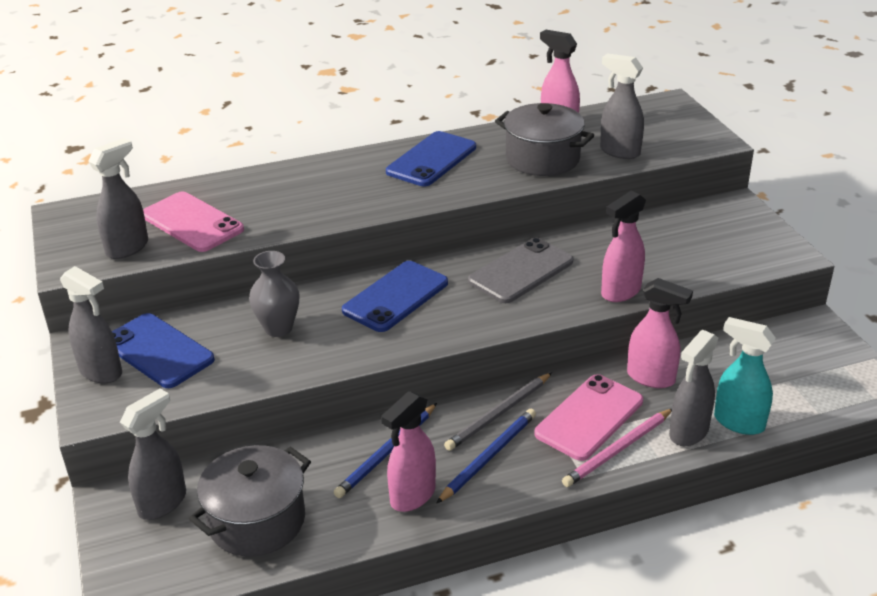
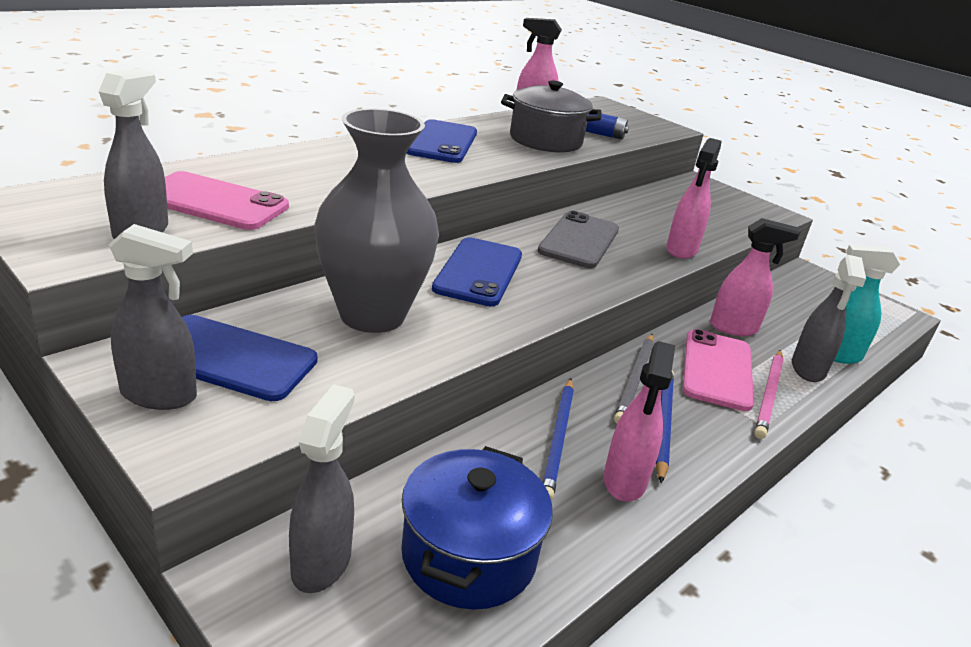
camera: 30 degrees left, 5 degrees down
grey pot [189,445,311,557] -> blue pot [401,446,553,609]
grey vase [249,251,299,337] -> grey vase [314,108,439,333], size x1.88
grey spray bottle [600,53,644,159] -> blue battery [586,113,629,140]

